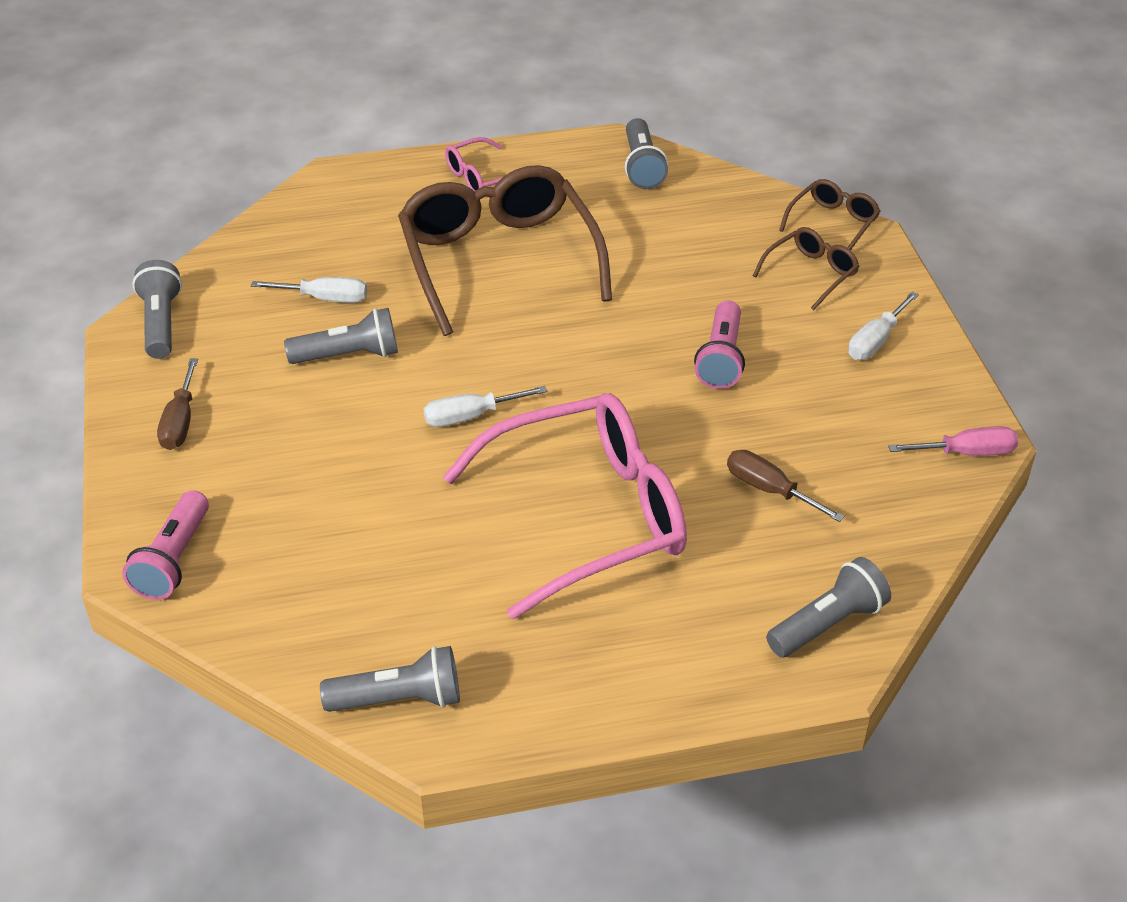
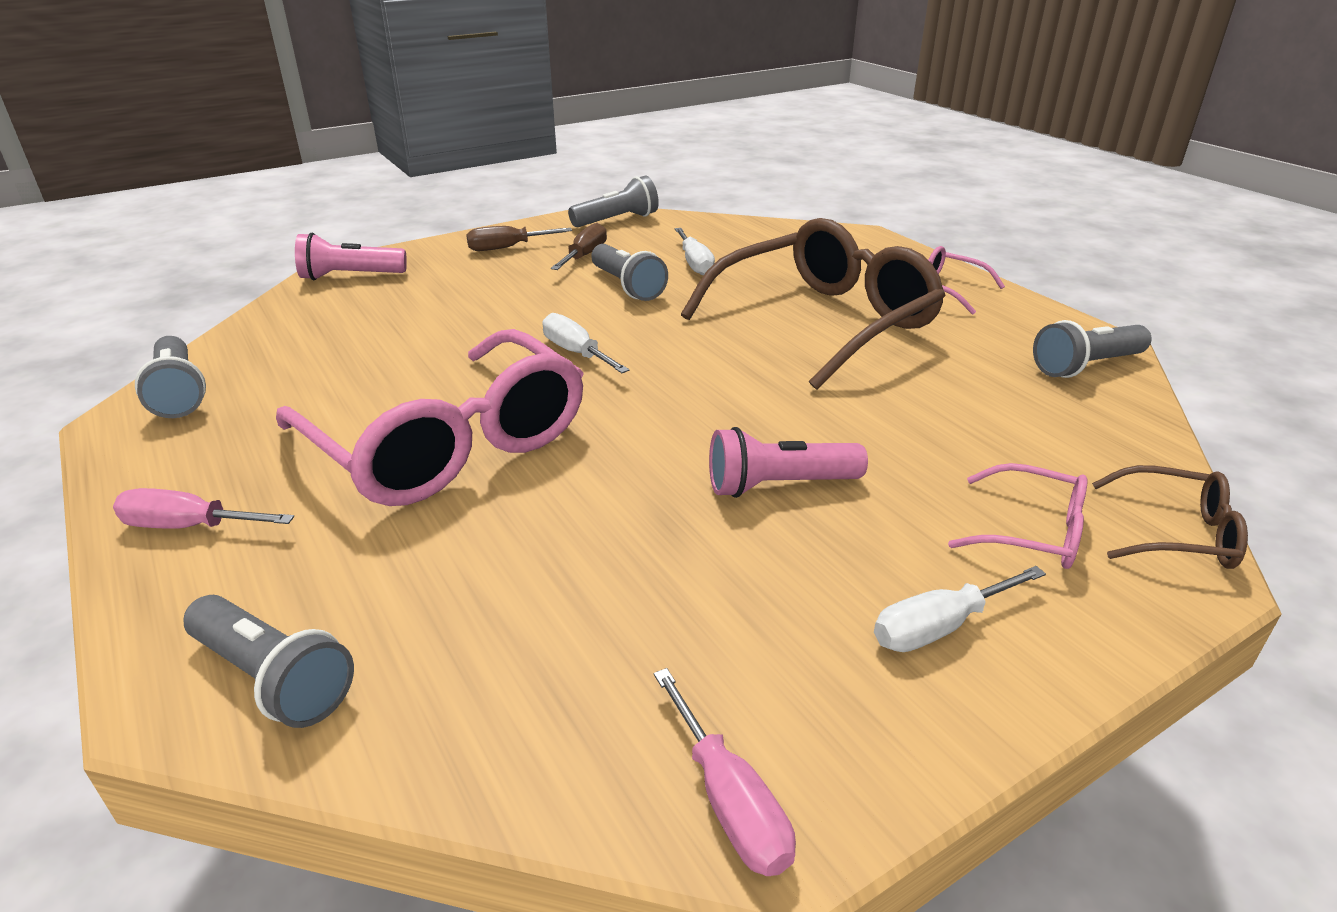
camera: 70 degrees right, 10 degrees down
brown screwdriver [727,450,844,522] -> brown screwdriver moved to [551,223,607,270]
brown glasses [753,227,859,310] -> pink glasses [948,463,1087,569]
white screwdriver [848,292,919,360] -> white screwdriver turned 45 degrees counterclockwise [874,566,1046,652]
none -> pink screwdriver [113,488,294,529]

